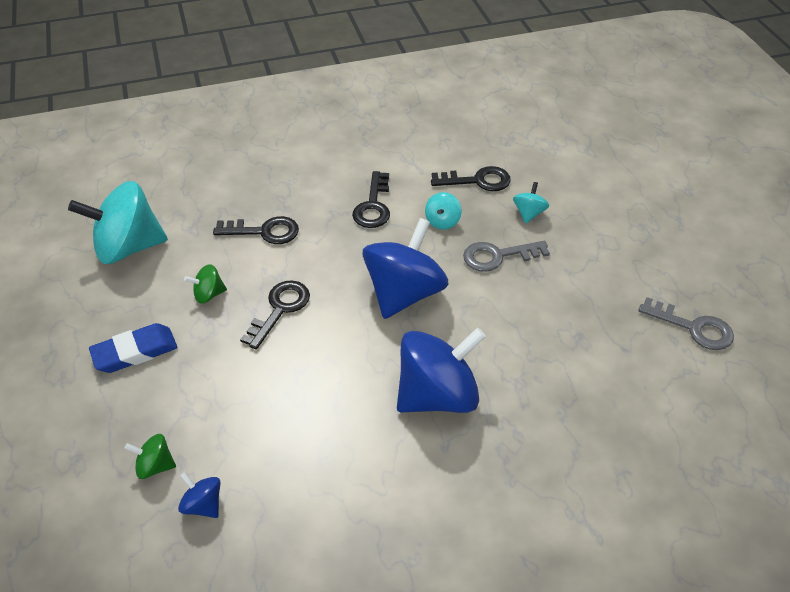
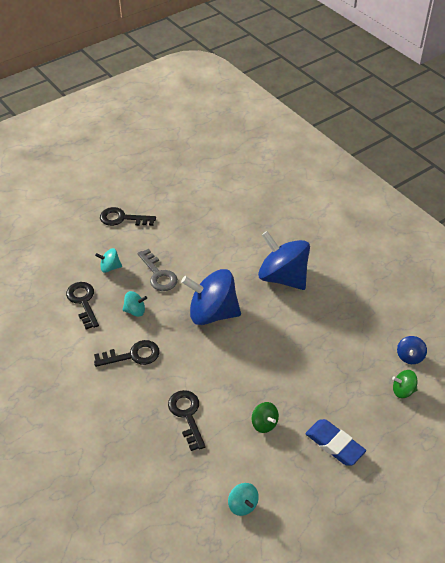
camera: 110 degrees left, 0 degrees up
turquoise spinning top [68,181,168,264] -> turquoise spinning top [228,483,259,516], size x0.44
green spinning top [125,434,176,479] -> green spinning top turned 105 degrees clockwise [392,370,418,398]
black key [240,281,310,349] -> black key moved to [100,207,156,226]
grey key [638,297,734,350] -> none

